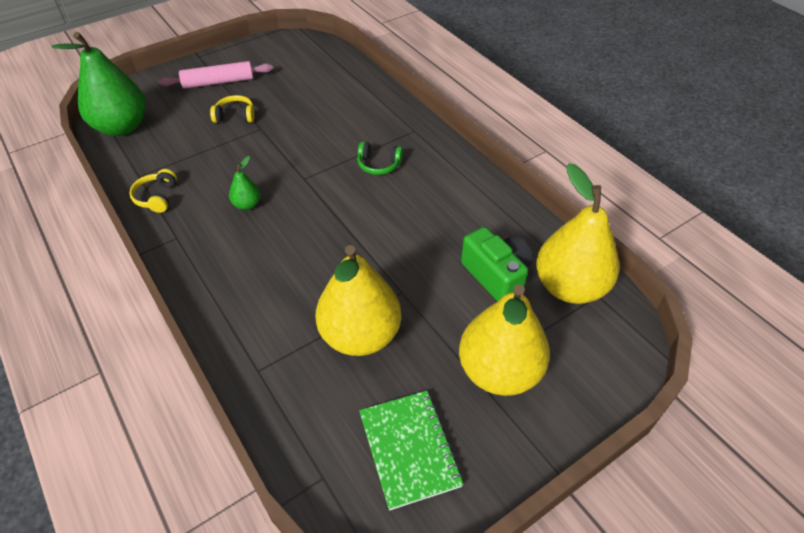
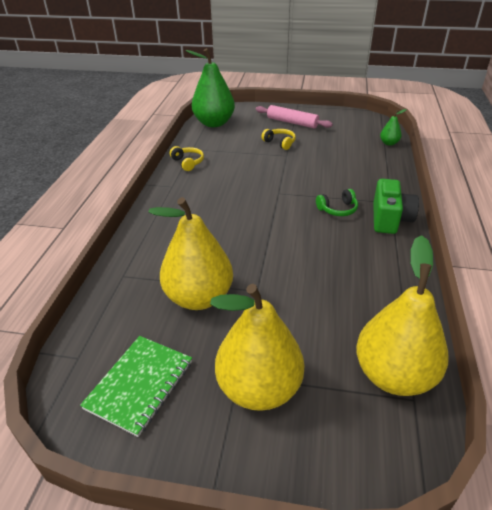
camera: 45 degrees right, 10 degrees down
yellow headphones [129,169,177,213] -> yellow headphones turned 105 degrees clockwise [170,146,204,171]
green pear [229,156,261,210] -> green pear moved to [380,109,407,146]
green headphones [357,141,403,175] -> green headphones turned 75 degrees counterclockwise [316,189,358,216]
green camera [461,227,533,302] -> green camera moved to [373,179,419,234]

